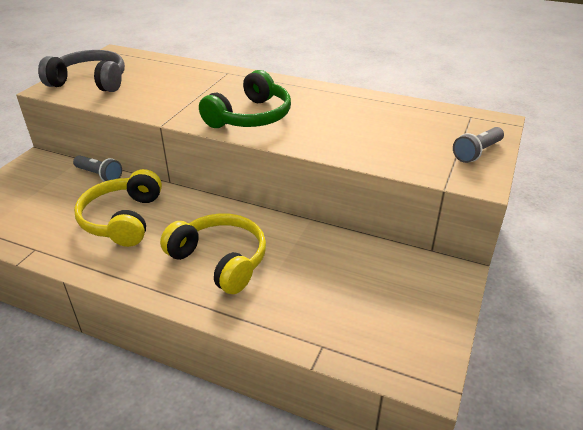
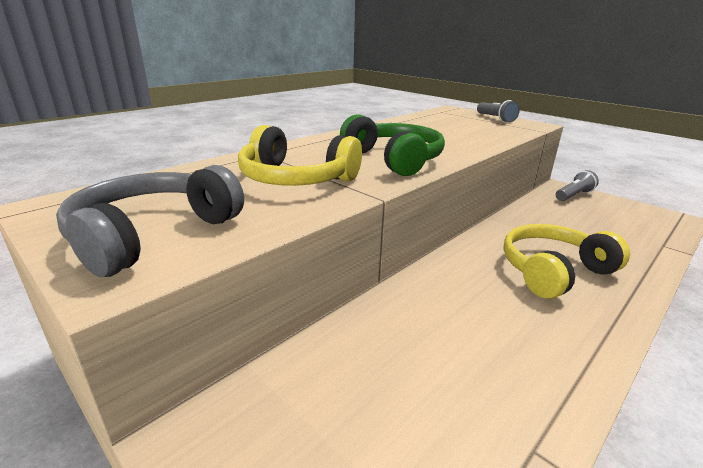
camera: 70 degrees left, 10 degrees down
grey flashlight [73,155,122,182] -> grey flashlight moved to [556,170,599,201]
yellow headphones [74,169,162,247] -> yellow headphones moved to [238,125,362,186]

